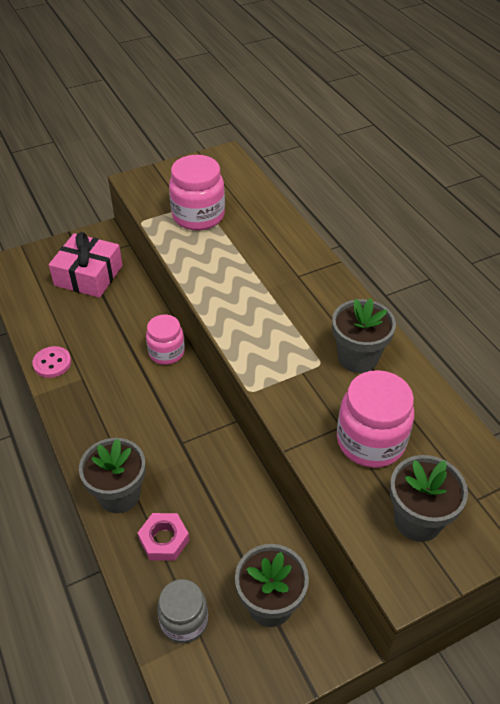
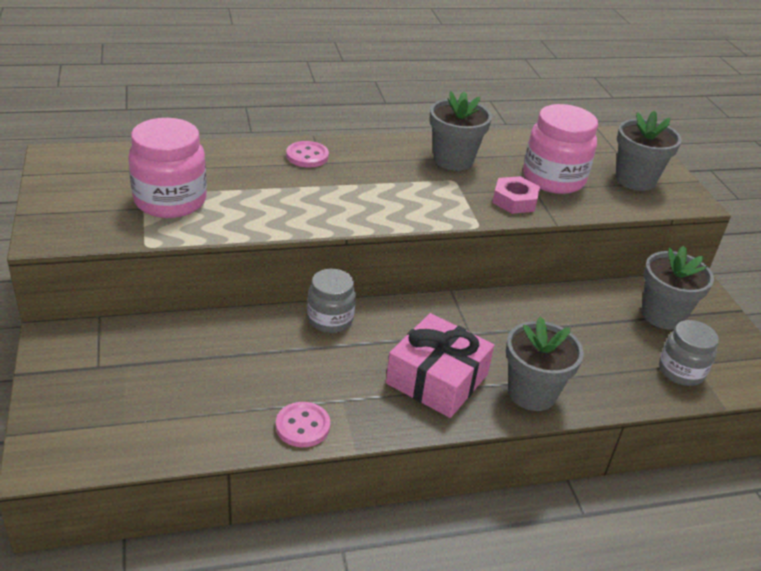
camera: 80 degrees left, 10 degrees down
pink gift [49,232,123,298] -> pink gift moved to [386,313,495,418]
pink nut [138,513,189,561] -> pink nut moved to [492,176,540,214]
pink jar [146,315,185,365] -> grey jar [307,268,356,333]
none -> pink button [286,141,329,167]

